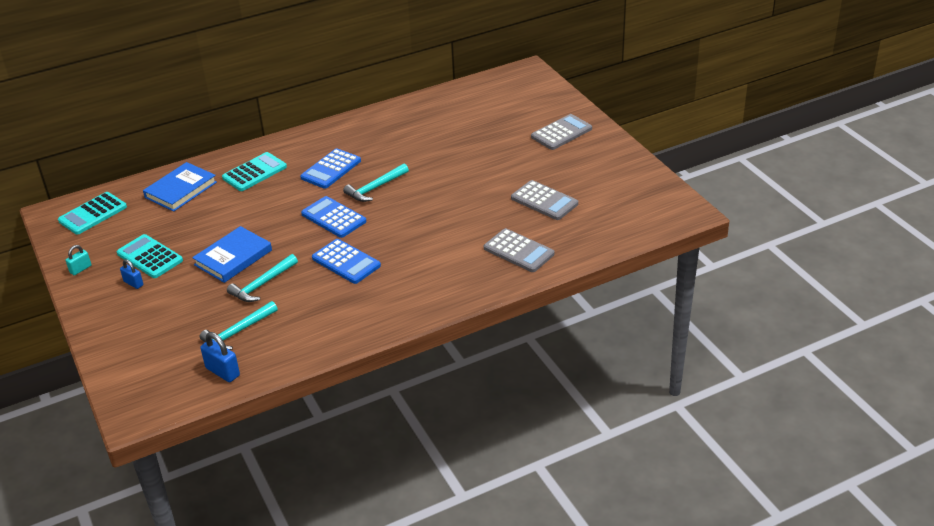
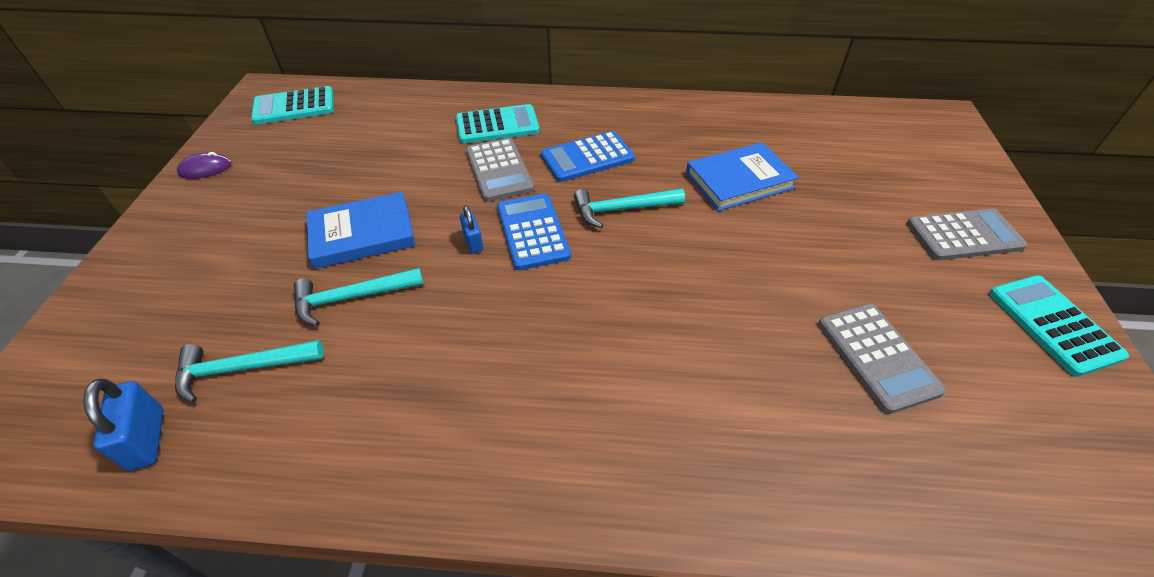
camera: 30 degrees right, 10 degrees up
turquoise padlock [66,245,91,275] -> purple mouse [177,152,231,179]
turquoise calculator [117,234,183,278] -> turquoise calculator moved to [989,275,1129,377]
blue padlock [120,259,143,289] -> blue padlock moved to [460,205,483,254]
blue book [143,162,217,212] -> blue book moved to [686,142,799,211]
blue calculator [312,239,381,284] -> none
grey calculator [484,228,555,272] -> grey calculator moved to [466,138,534,202]

